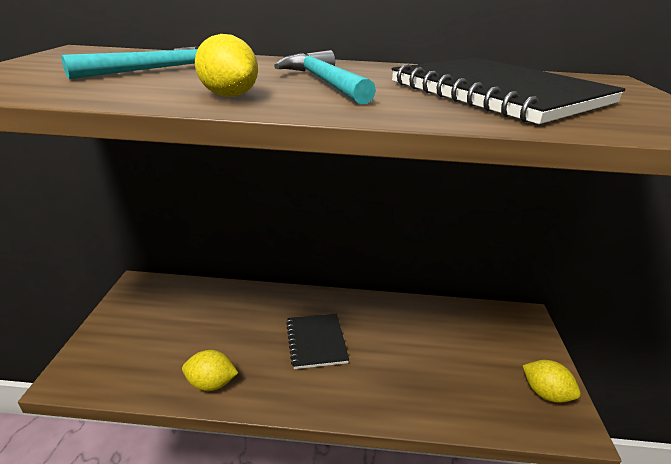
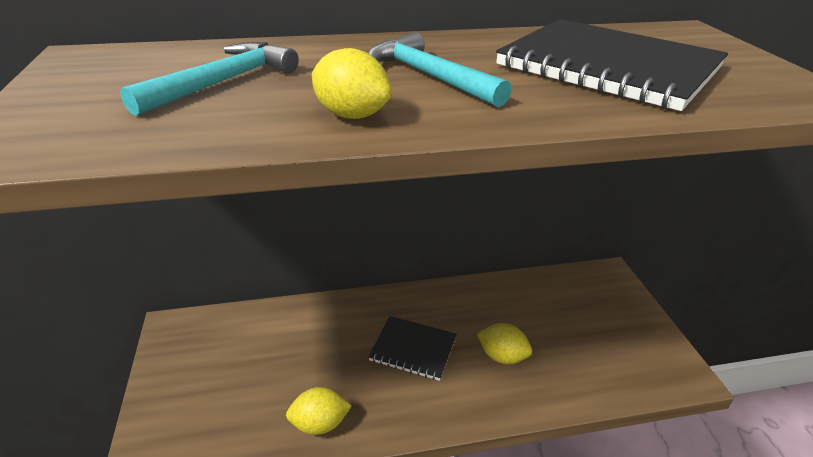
camera: 15 degrees left, 5 degrees up
black notebook [286,314,349,369] -> black notebook turned 45 degrees counterclockwise [368,316,457,381]
yellow lemon [522,360,581,403] -> yellow lemon moved to [477,323,532,364]

